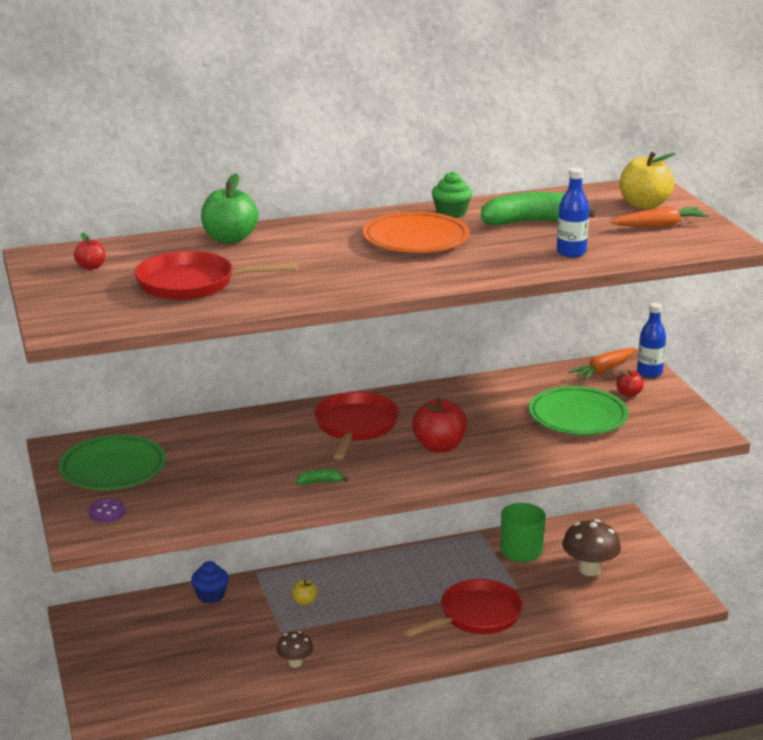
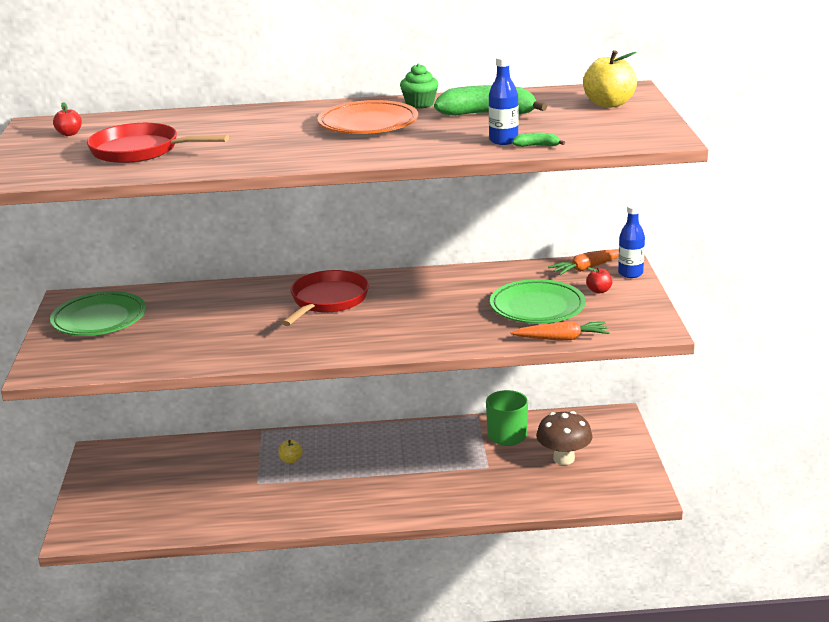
camera: 15 degrees right, 0 degrees up
purple button [89,499,125,522] -> none
blue cupcake [191,561,229,603] -> none
green apple [201,173,259,244] -> none
brown mushroom [276,631,313,668] -> none
green banana [296,469,348,485] -> green banana moved to [512,133,565,147]
red pan [403,579,523,638] -> none
red apple [412,397,467,452] -> none
orange carrot [610,206,709,227] -> orange carrot moved to [511,321,610,341]

